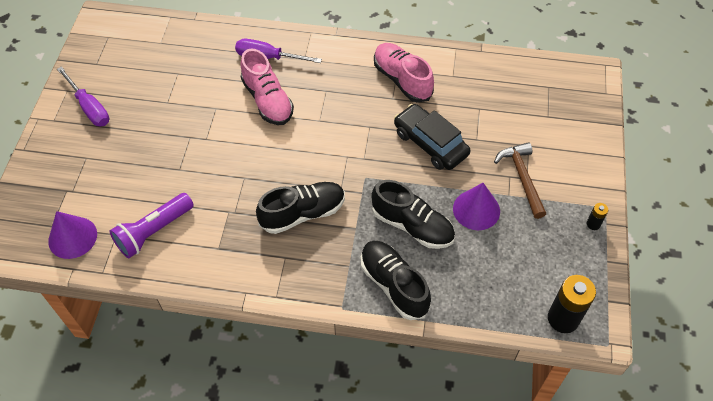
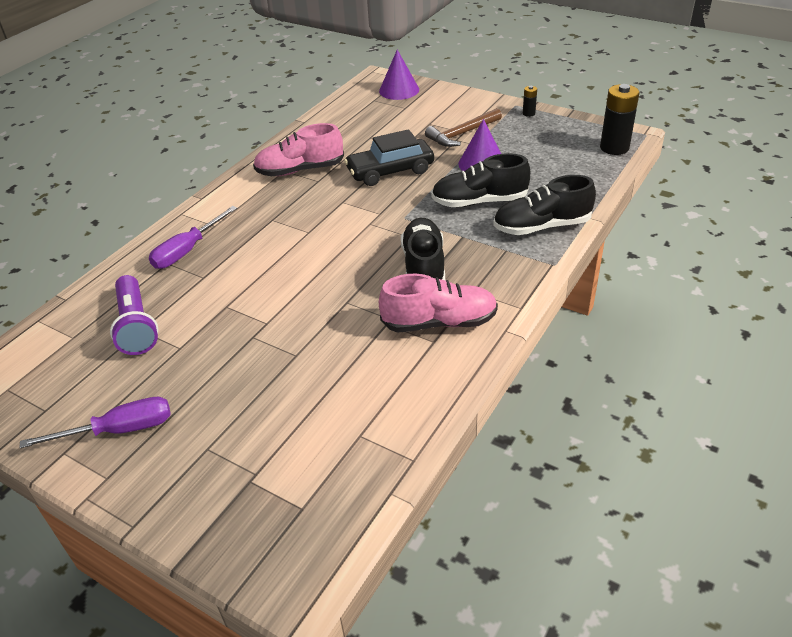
camera: 65 degrees left, 15 degrees down
purple cone [48,211,97,259] -> purple cone moved to [379,50,419,100]
purple flashlight [109,193,194,258] -> purple flashlight moved to [110,275,158,355]
pink shoe [241,49,294,125] -> pink shoe moved to [379,274,498,333]
black shoe [371,180,455,249] -> black shoe turned 150 degrees counterclockwise [431,153,530,207]
brown hammer [494,142,546,219] -> brown hammer turned 45 degrees counterclockwise [425,108,502,147]

